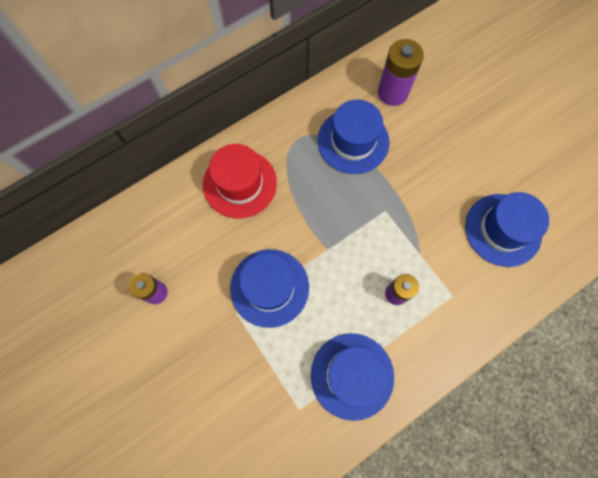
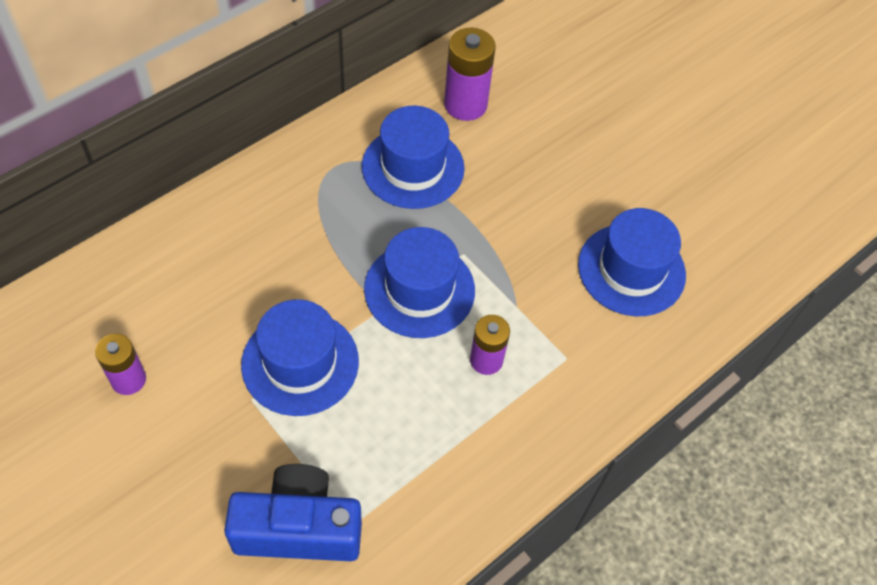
camera: 10 degrees left, 15 degrees down
red hat [203,144,277,219] -> none
blue hat [311,333,394,421] -> blue hat moved to [364,227,475,338]
none -> blue camera [224,464,362,561]

